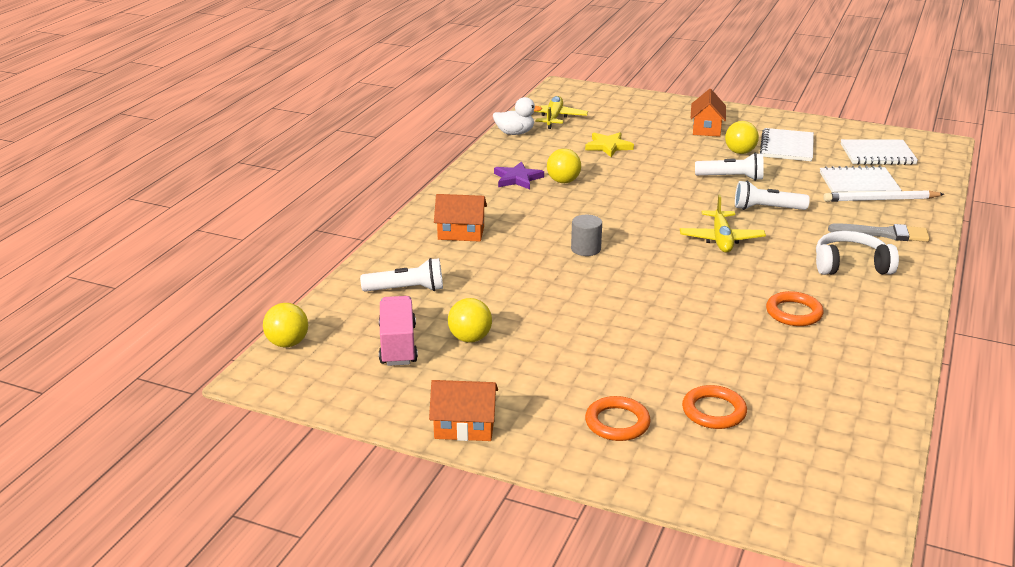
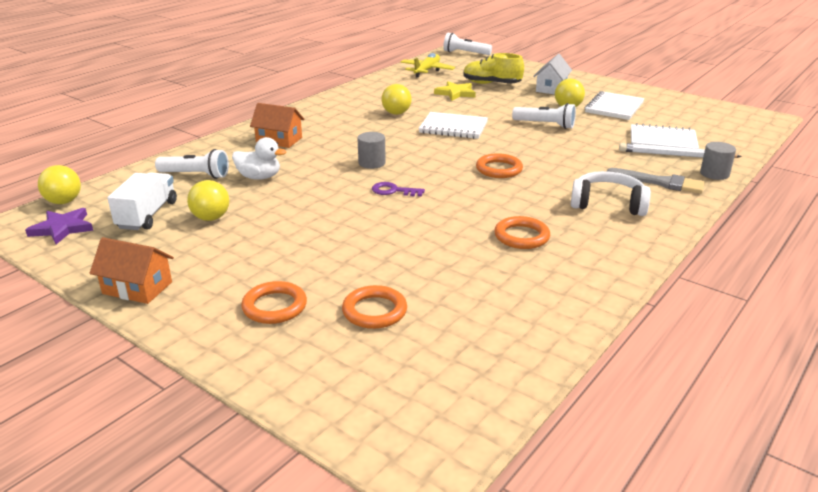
camera: 15 degrees right, 0 degrees up
pink truck [379,296,418,366] -> white truck [107,173,177,230]
white duck [493,97,542,135] -> white duck moved to [232,137,286,180]
purple star [494,162,544,189] -> purple star moved to [25,208,93,244]
yellow plane [680,194,766,253] -> orange ring [476,153,523,178]
orange house [690,89,726,137] -> white house [533,54,572,94]
white flashlight [735,181,810,210] -> white flashlight moved to [443,33,492,55]
white notebook [841,139,918,165] -> white notebook moved to [418,112,488,139]
none -> purple key [372,182,425,197]
none -> yellow shoe [463,53,524,84]
none -> grey cylinder [700,142,736,180]

